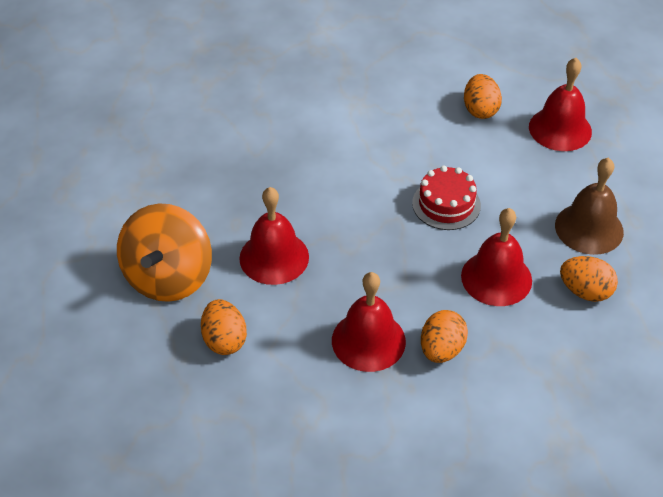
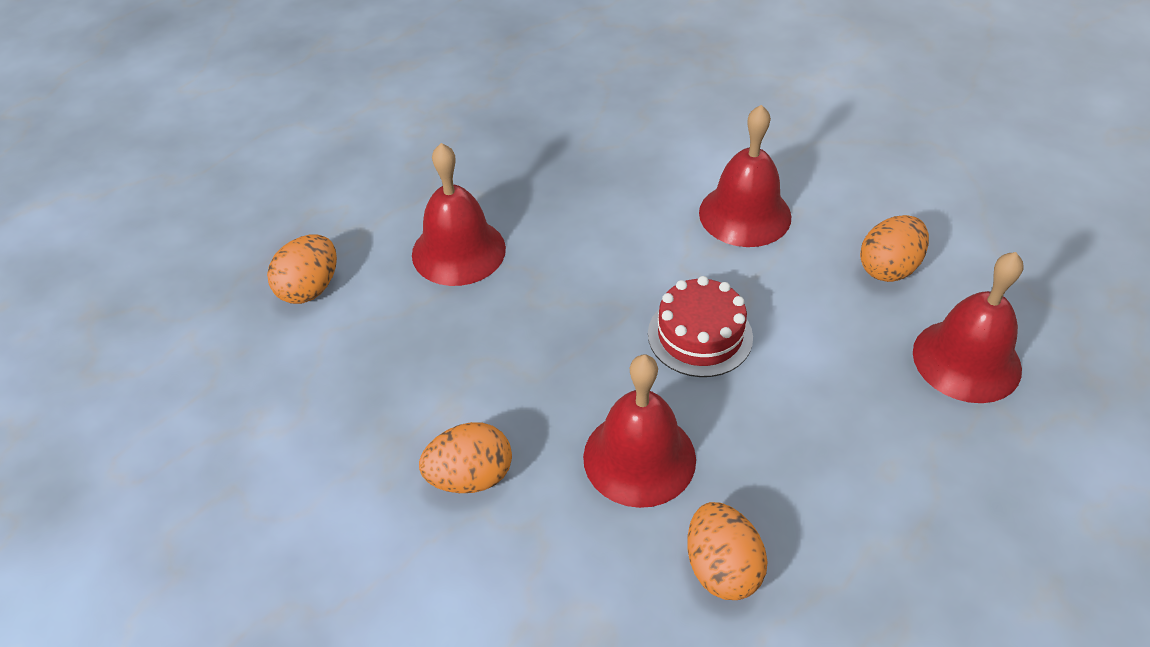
camera: 50 degrees right, 0 degrees up
orange spinning top [117,204,212,302] -> none
red bell [332,272,406,372] -> red bell moved to [699,105,791,247]
brown bell [555,158,624,255] -> none

